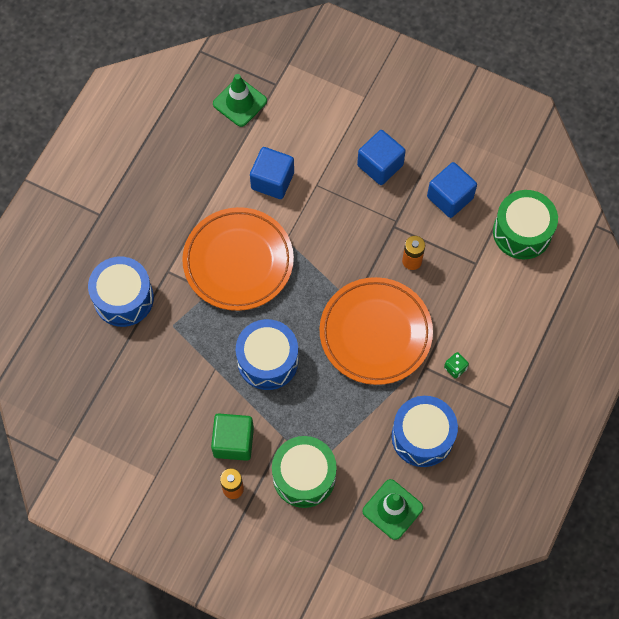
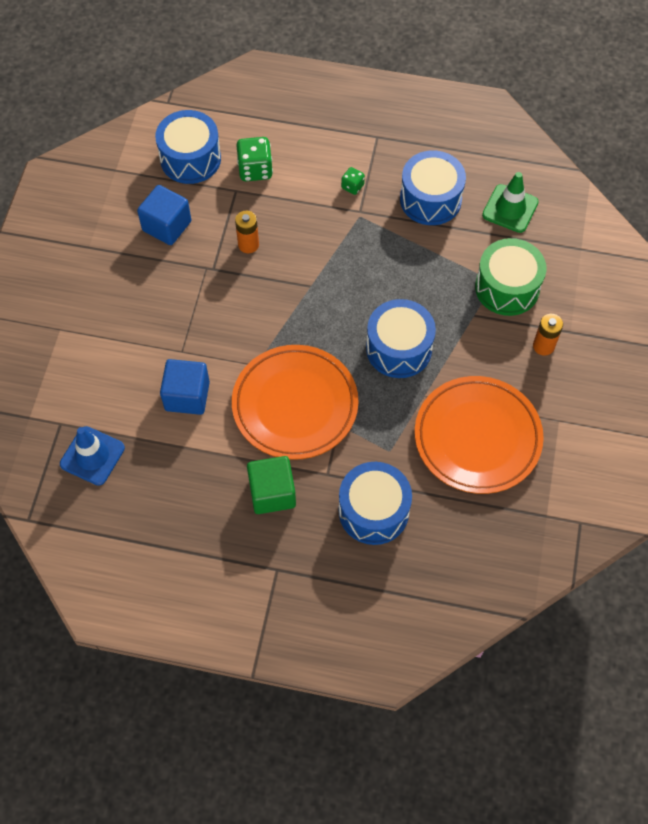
camera: 105 degrees left, 5 degrees down
green cube [211,414,254,461] -> green cube moved to [247,456,296,514]
green traffic cone [213,74,267,127] -> blue traffic cone [60,426,125,486]
orange plate [319,277,433,385] -> orange plate moved to [415,376,544,494]
blue cube [357,130,406,185] -> none
green drum [493,190,558,260] -> blue drum [155,110,221,184]
none -> green dice [236,137,273,181]

